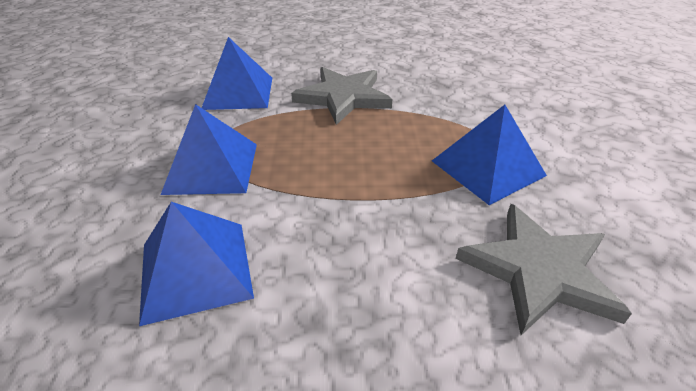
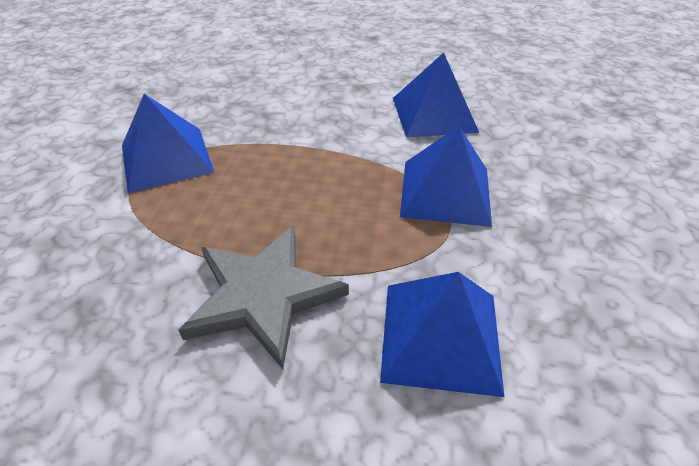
camera: 170 degrees left, 5 degrees up
grey star [456,204,632,335] -> none

